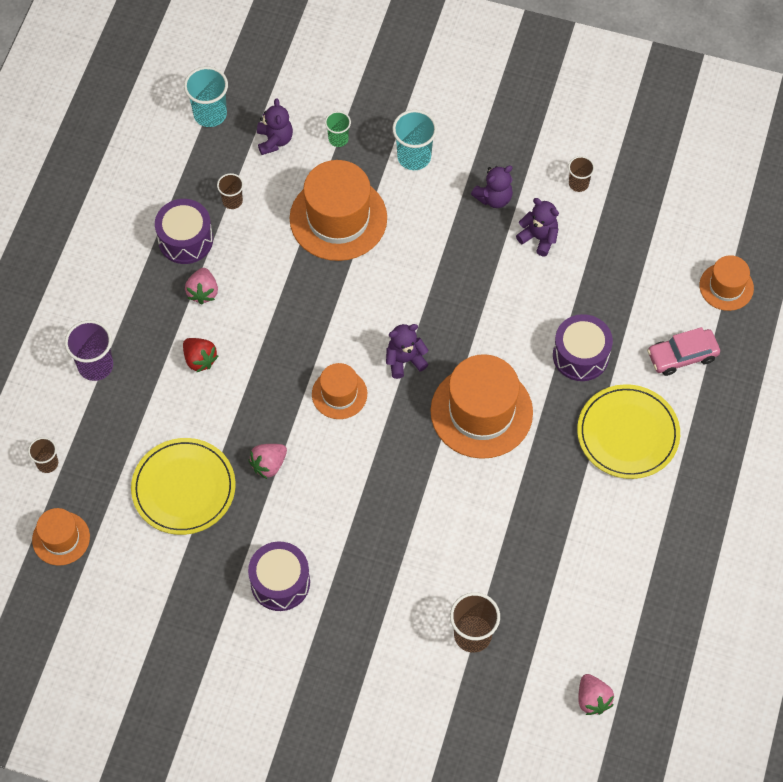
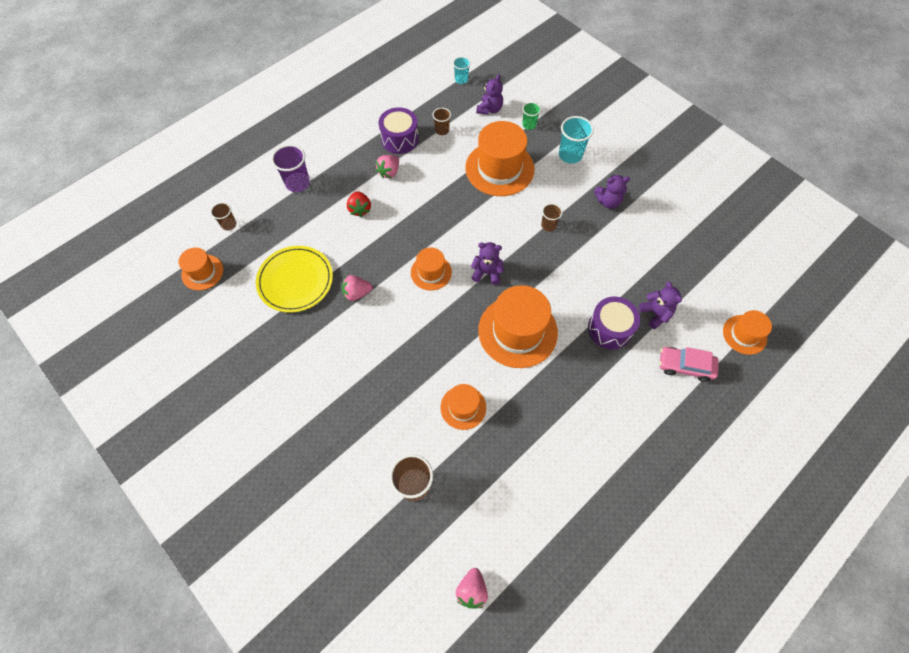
camera: 30 degrees right, 0 degrees up
turquoise cup [184,67,228,127] -> turquoise cup [453,57,471,84], size x0.60
purple drum [248,542,310,611] -> none
purple teddy bear [516,198,559,257] -> purple teddy bear moved to [639,281,682,329]
brown cup [568,156,595,192] -> brown cup moved to [541,203,562,232]
yellow plate [577,384,680,479] -> none
none -> orange hat [440,384,486,430]

